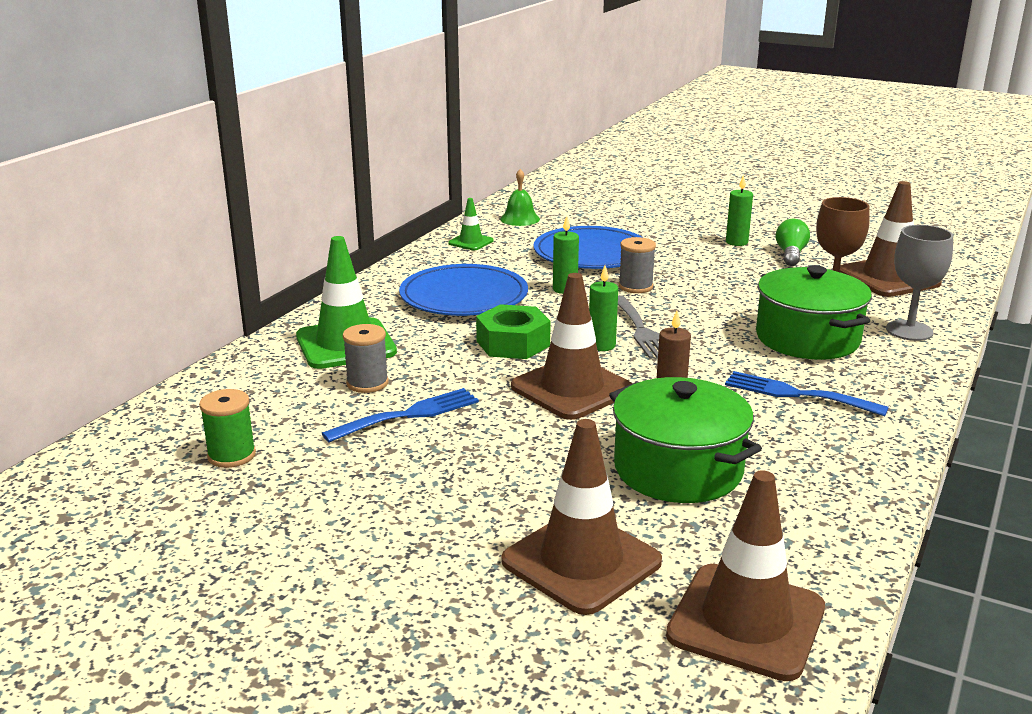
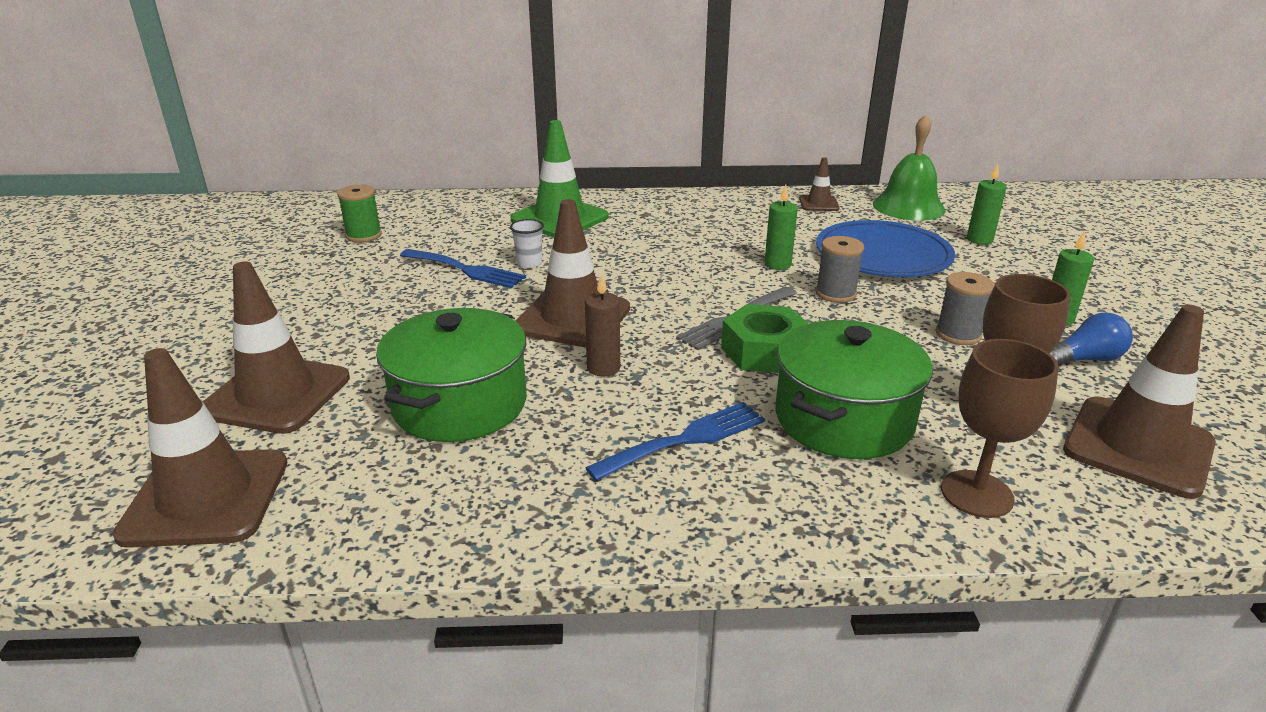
camera: 60 degrees right, 5 degrees up
grey spool [343,324,388,393] -> grey spool moved to [936,272,995,345]
blue plate [399,264,528,316] -> none
green traffic cone [448,198,493,250] -> brown traffic cone [799,157,840,211]
green nut [476,304,551,359] -> green nut moved to [721,304,809,373]
green bell [500,169,540,226] -> green bell [873,115,946,221], size x1.61
green candle [589,266,618,351] -> green candle moved to [967,163,1007,245]
blue fork [725,371,889,416] -> blue fork turned 60 degrees clockwise [585,402,765,481]
green light bulb [776,219,810,266] -> blue light bulb [1050,313,1133,366]
grey goblet [886,225,953,341] -> brown goblet [941,339,1059,518]
none -> white cup [510,219,544,268]

